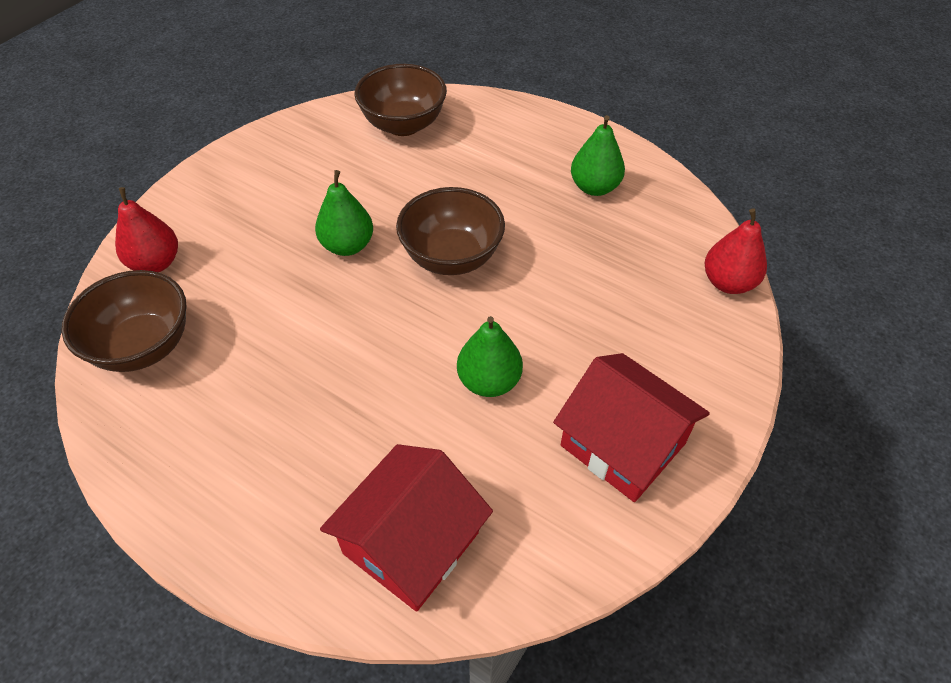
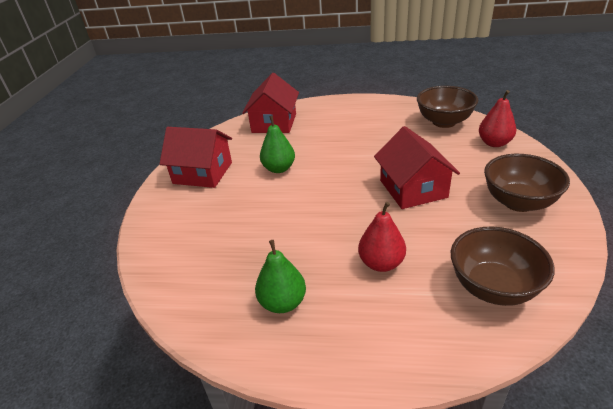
camera: 155 degrees right, 15 degrees down
green pear [315,170,373,256] -> red house [374,126,460,209]
brown bowl [396,187,505,275] -> brown bowl moved to [484,154,570,212]
red pear [705,208,767,294] -> red pear moved to [358,202,406,272]

